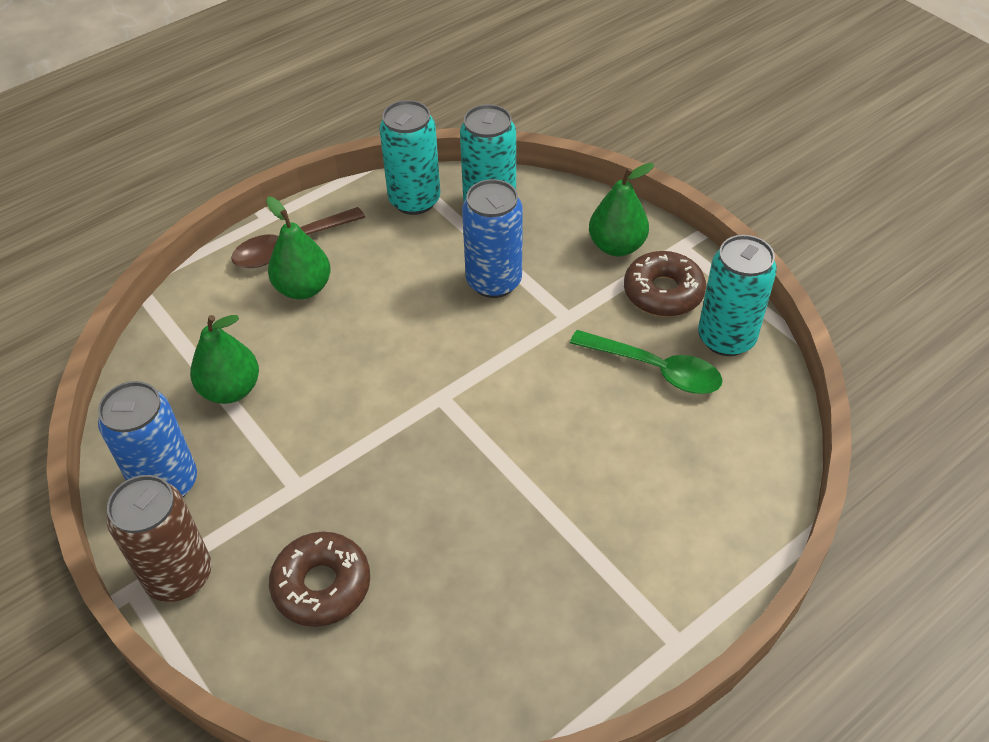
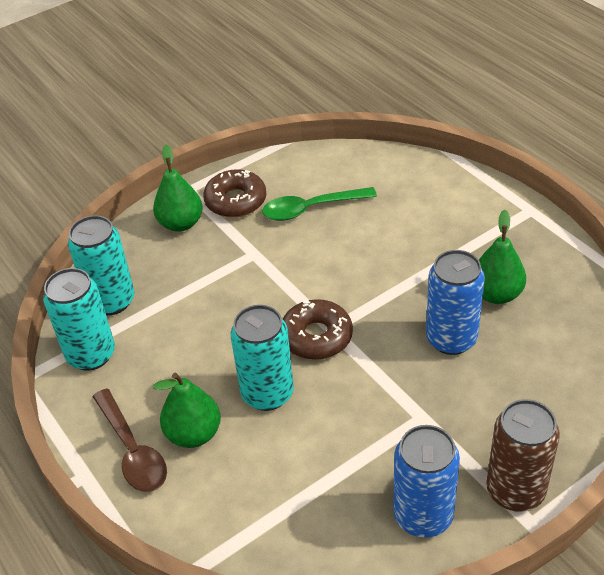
camera: 85 degrees left, 5 degrees down
green pear [190,315,259,404] -> green pear moved to [479,210,526,304]
brown donut [269,532,370,627] -> brown donut moved to [283,299,353,360]
blue can [462,179,523,298] -> blue can moved to [426,250,485,355]
green spoon [570,330,722,394] -> green spoon turned 135 degrees counterclockwise [262,187,377,221]
turquoise can [698,235,777,356] -> turquoise can moved to [231,305,294,411]

